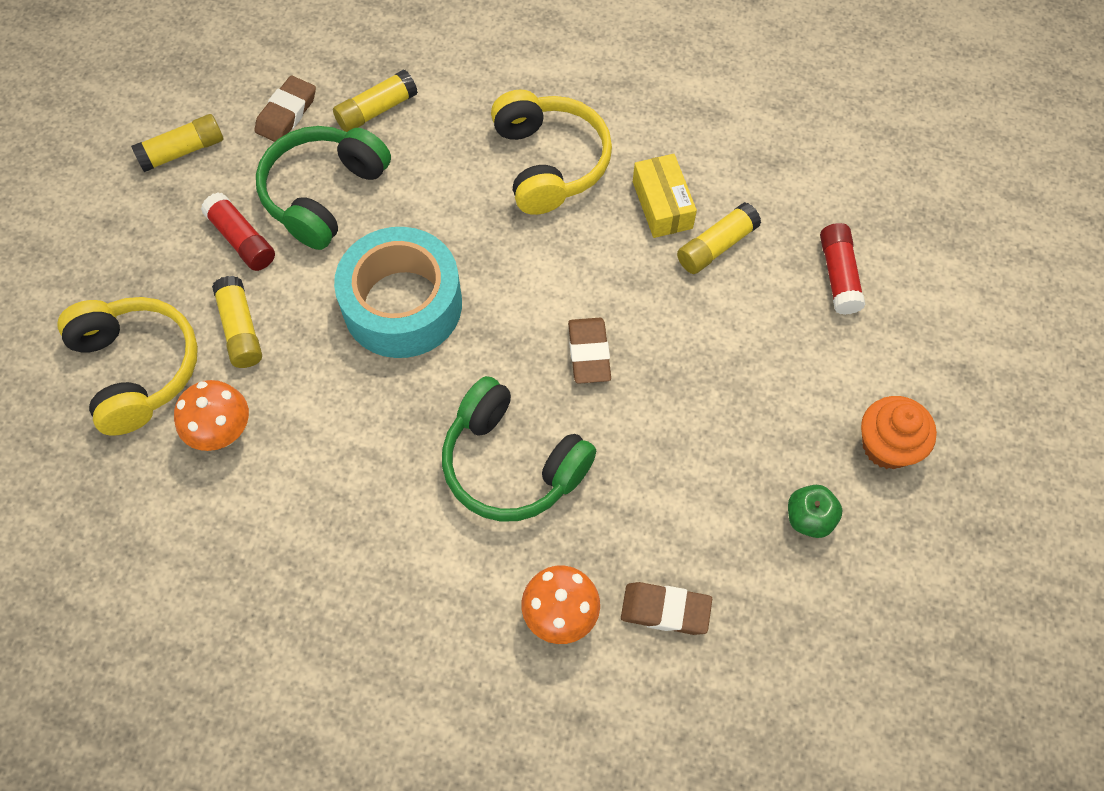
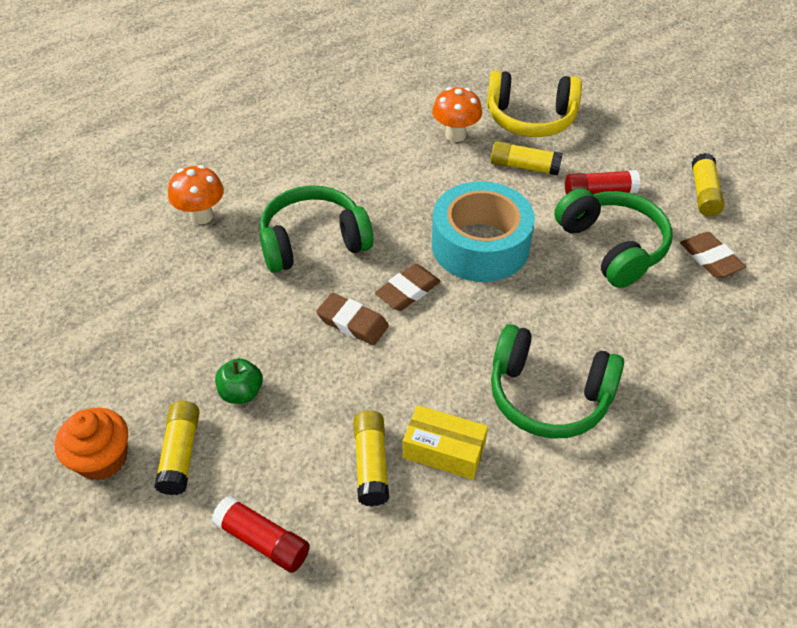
camera: 125 degrees right, 15 degrees down
yellow glue stick [333,69,418,132] -> yellow glue stick moved to [154,401,200,495]
yellow headphones [491,90,612,215] -> green headphones [491,324,624,439]
brown eraser [621,582,712,635] -> brown eraser moved to [375,264,441,311]
green apple [788,485,843,538] -> green apple moved to [215,358,263,404]

